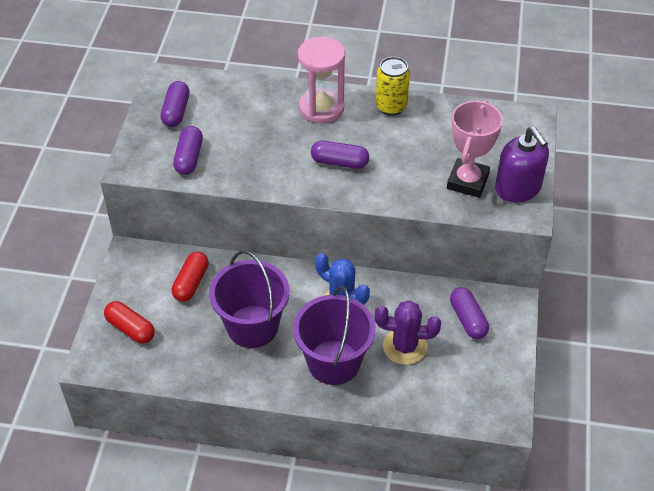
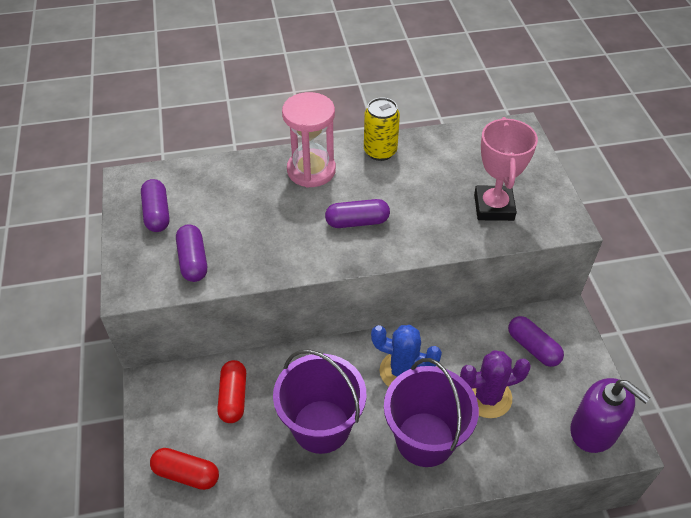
camera: 20 degrees left, 0 degrees up
purple soap dispenser [495,127,549,202] -> purple soap dispenser moved to [570,378,650,453]

